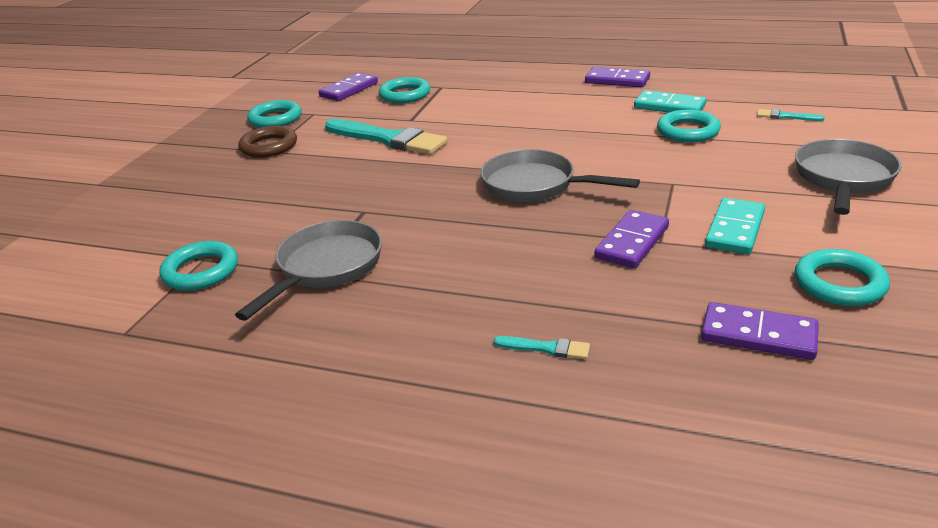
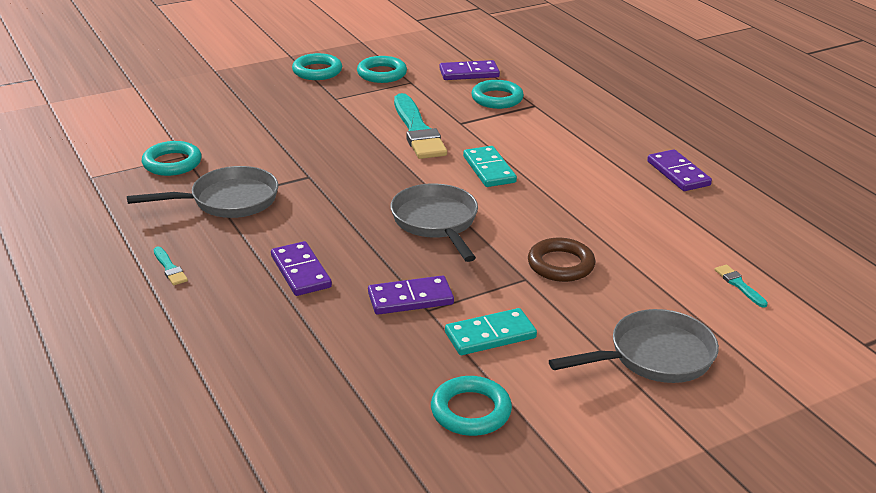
camera: 40 degrees right, 0 degrees up
brown ring [238,126,297,158] -> brown ring moved to [528,238,595,282]
turquoise brush [494,336,590,359] -> turquoise brush moved to [153,247,188,285]
turquoise domino [634,90,707,113] -> turquoise domino moved to [463,146,517,187]
turquoise ring [657,110,721,143] -> turquoise ring moved to [292,53,342,80]
purple domino [701,302,819,360] -> purple domino moved to [271,241,332,296]

